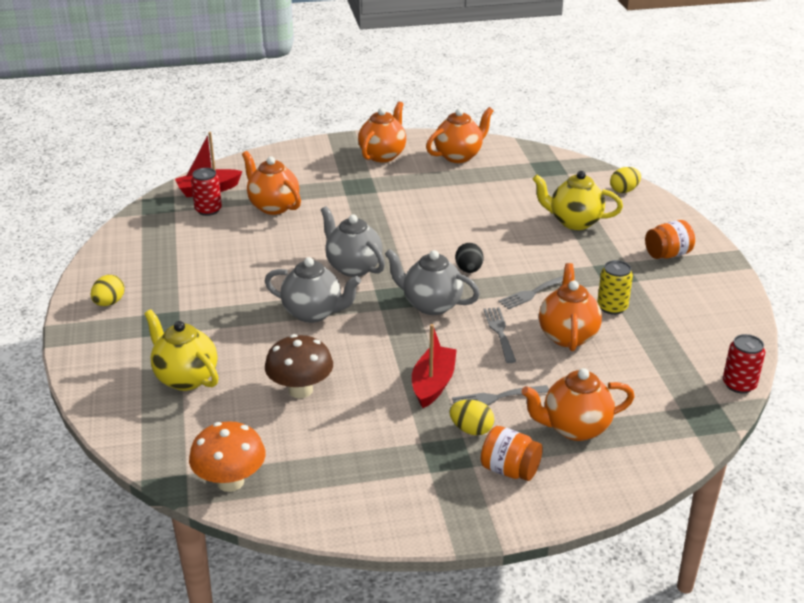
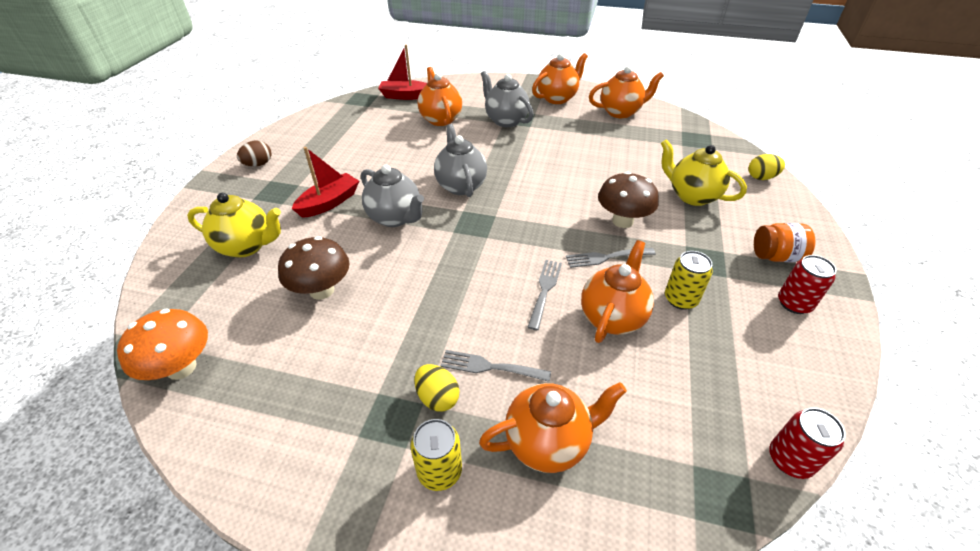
camera: 25 degrees right, 10 degrees up
yellow egg [91,275,125,306] -> brown egg [237,140,271,166]
yellow teapot [144,309,219,391] -> yellow teapot turned 120 degrees clockwise [187,193,281,258]
red can [191,168,222,216] -> red can moved to [778,255,836,314]
grey teapot [385,249,480,315] -> grey teapot moved to [481,71,534,127]
red boat [412,324,457,408] -> red boat moved to [292,147,359,218]
black egg [455,243,484,273] -> none
orange jar [481,426,543,481] -> yellow can [410,419,462,491]
orange teapot [522,368,635,441] -> orange teapot turned 150 degrees clockwise [479,382,627,473]
none -> brown mushroom [598,172,659,228]

